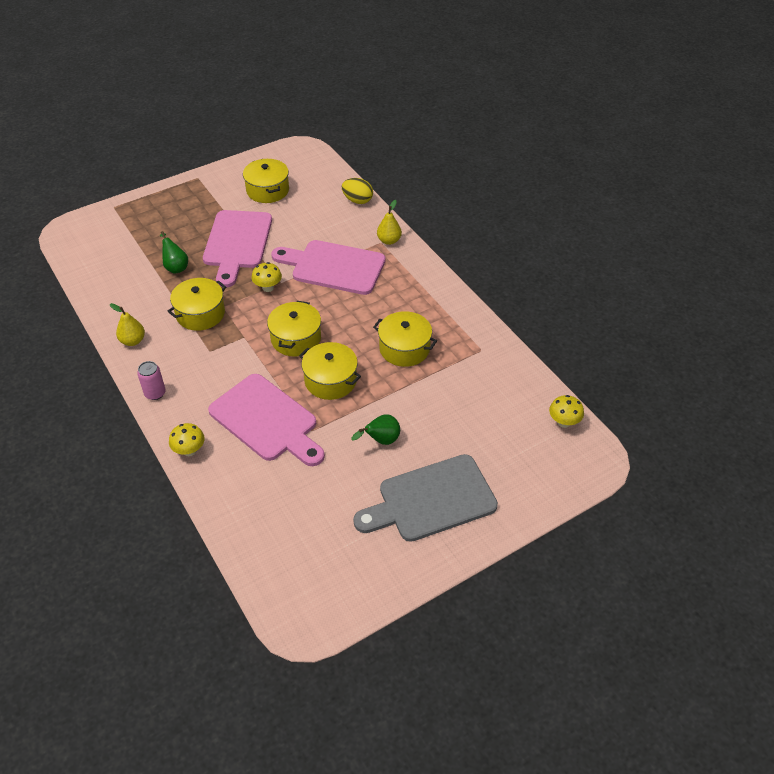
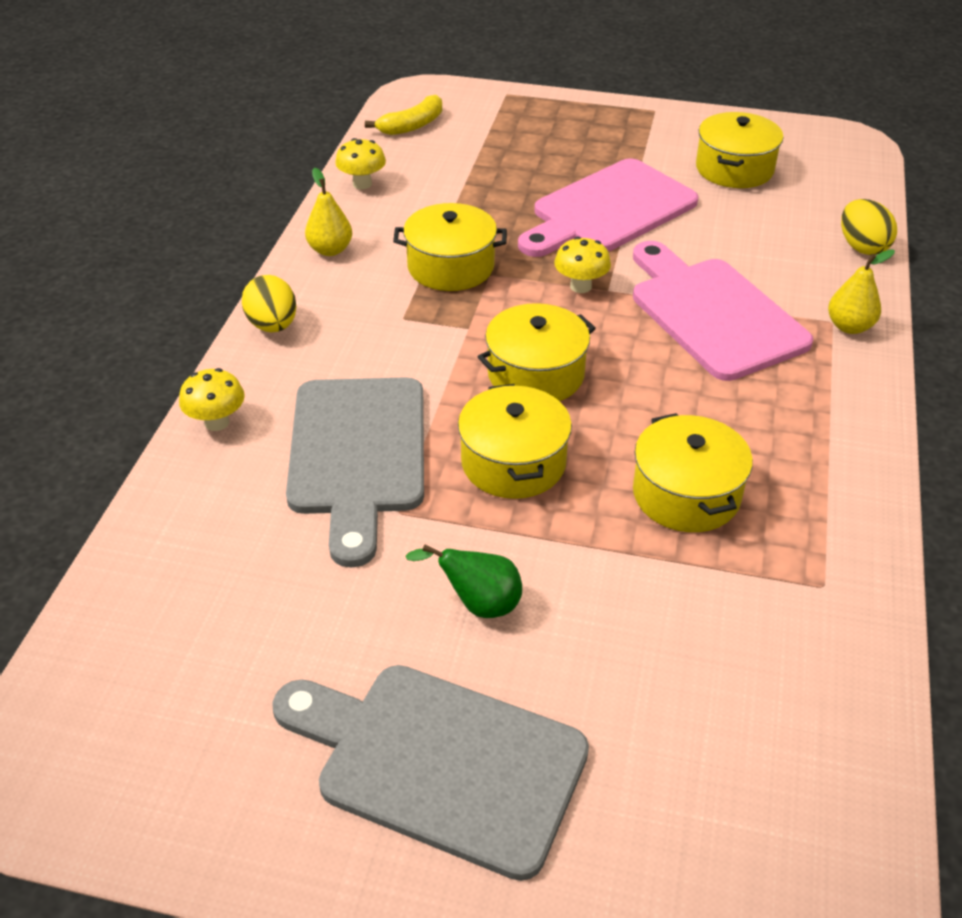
camera: 45 degrees right, 5 degrees down
pink can [137,361,166,400] -> yellow egg [242,275,296,333]
green pear [160,231,188,274] -> none
pink cutting board [208,374,325,466] -> grey cutting board [286,377,424,567]
yellow mushroom [549,395,584,428] -> yellow mushroom moved to [335,138,386,189]
none -> yellow banana [365,95,442,135]

